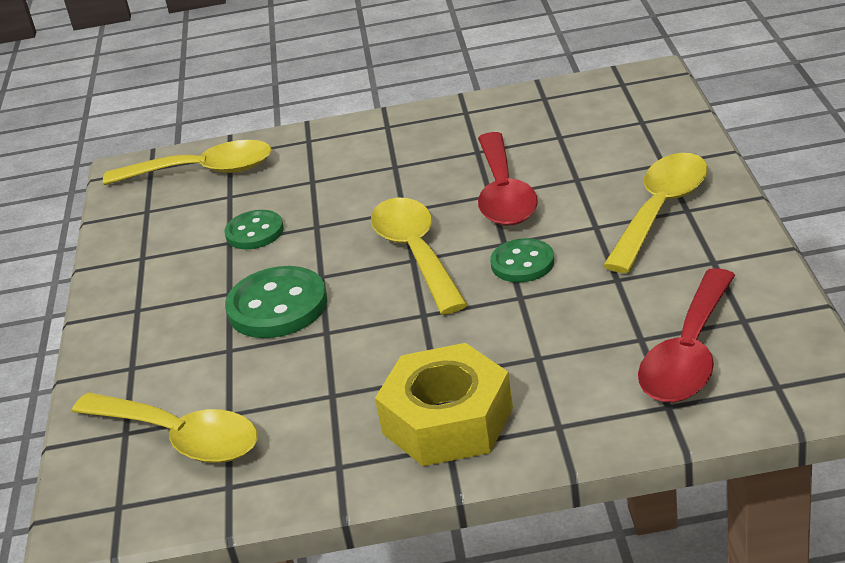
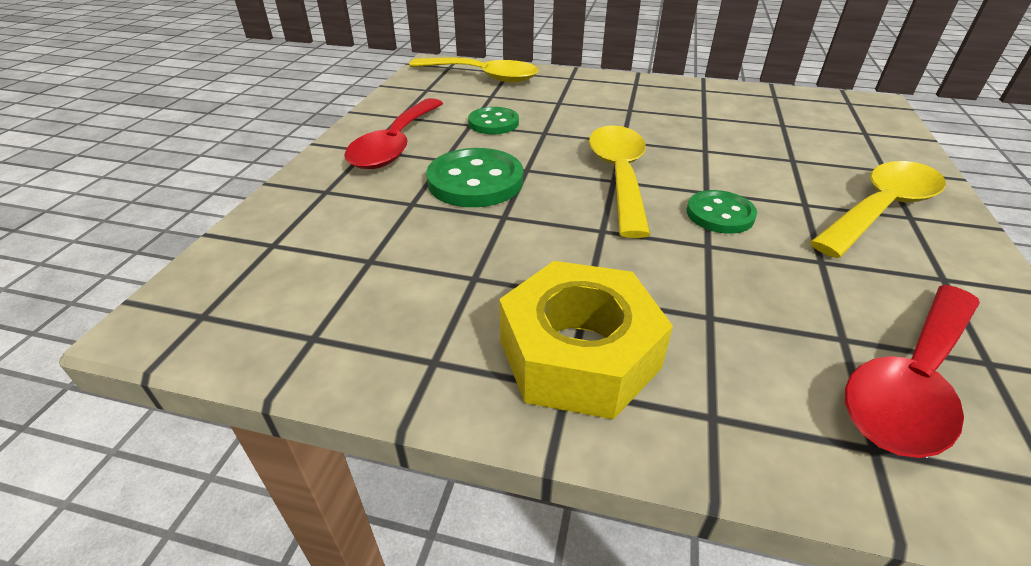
camera: 15 degrees right, 5 degrees up
yellow spoon [72,392,258,463] -> none
red spoon [478,132,538,226] -> red spoon moved to [344,98,443,169]

